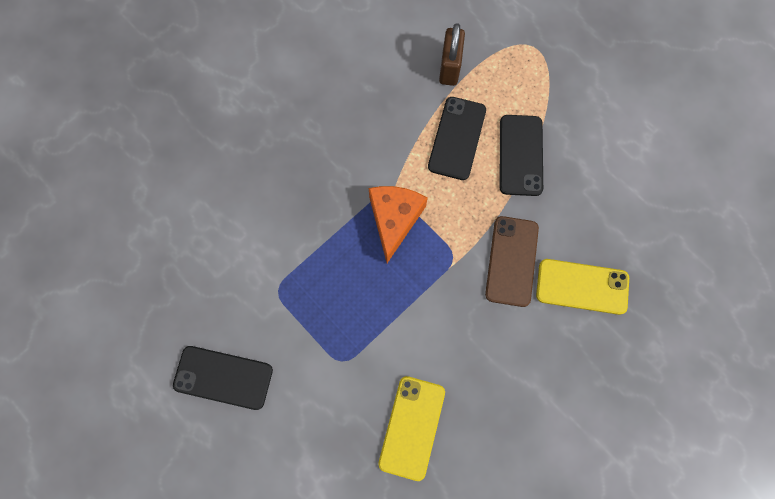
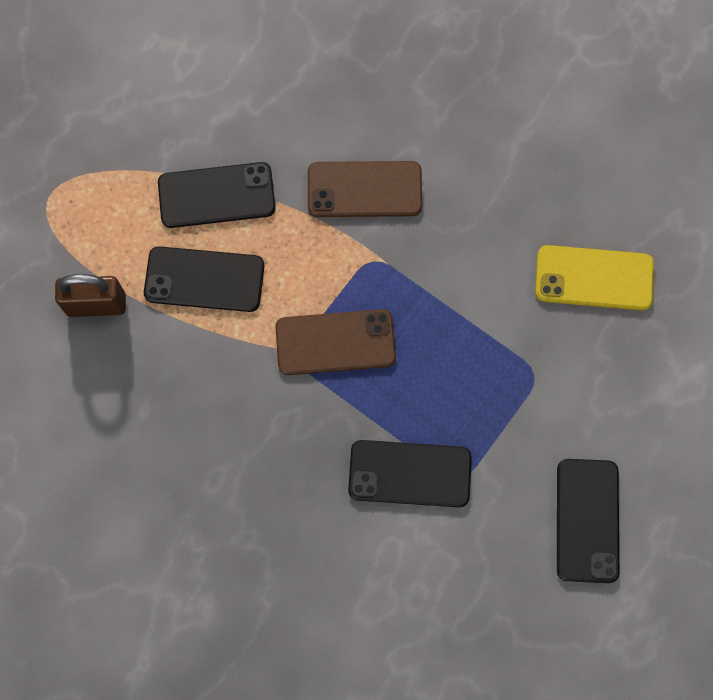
camera: 100 degrees left, 0 degrees up
orange cheese [369,186,428,263] -> brown phone [275,309,396,375]
yellow phone [536,259,629,315] -> none
none -> black phone [348,440,472,507]

